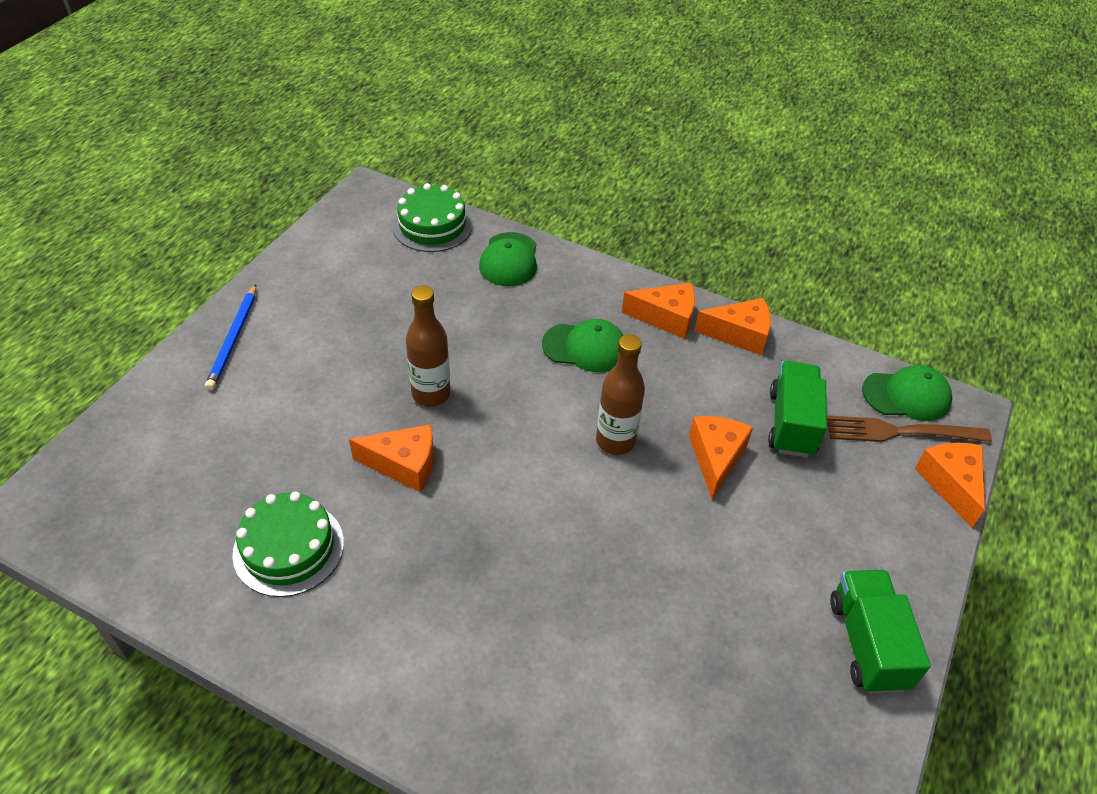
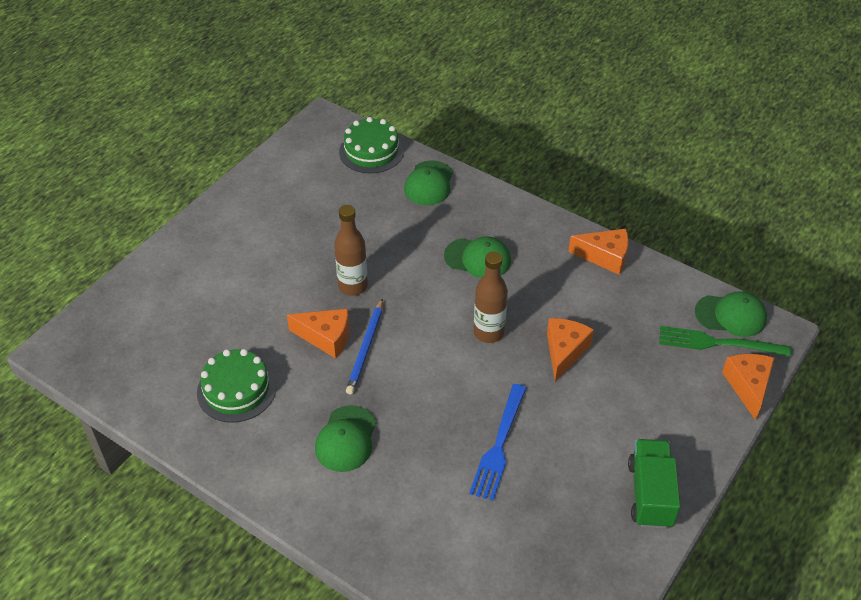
camera: 10 degrees right, 0 degrees up
blue pencil [205,284,256,390] -> blue pencil moved to [346,298,383,394]
orange cheese [622,283,695,339] -> none
green truck [768,361,827,458] -> none
brown fork [827,415,992,442] -> green fork [659,326,791,357]
none -> green cap [315,405,376,472]
none -> blue fork [469,384,526,501]

